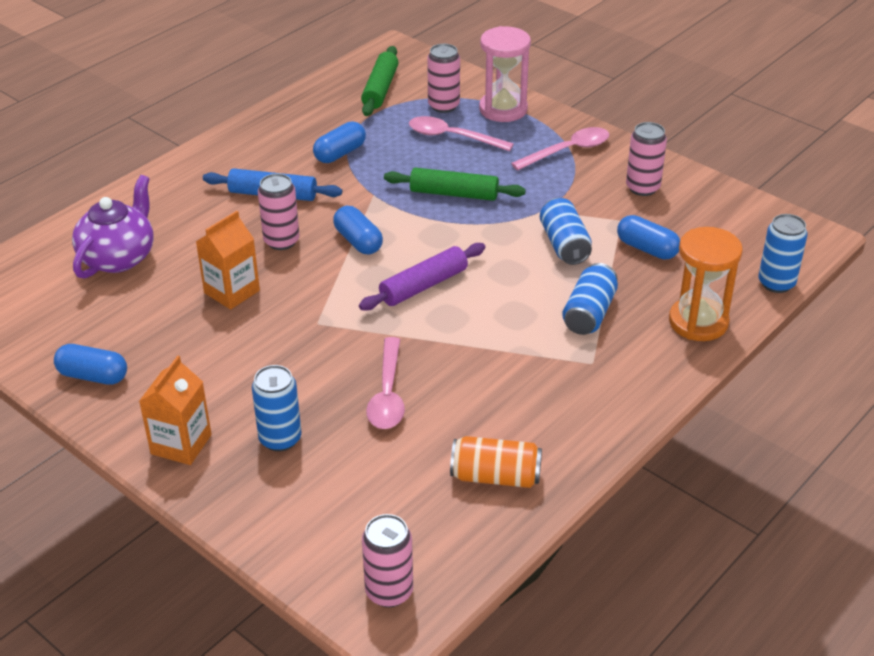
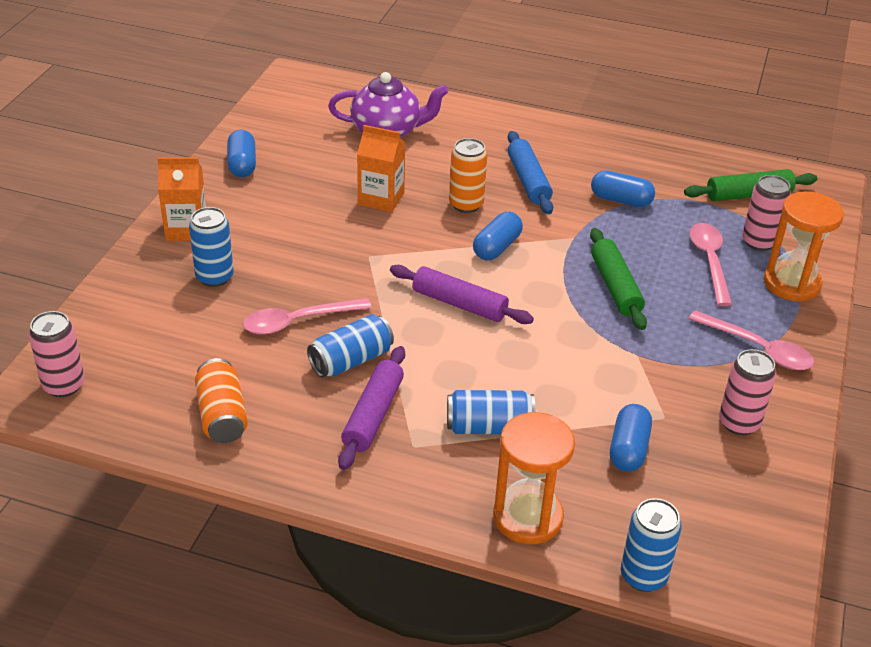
camera: 65 degrees right, 0 degrees up
pink can [258,173,300,250] -> orange can [449,138,487,213]
pink hourglass [479,26,531,122] -> orange hourglass [764,191,844,302]
blue can [540,198,592,265] -> blue can moved to [307,314,394,378]
none -> purple rolling pin [338,346,405,470]

